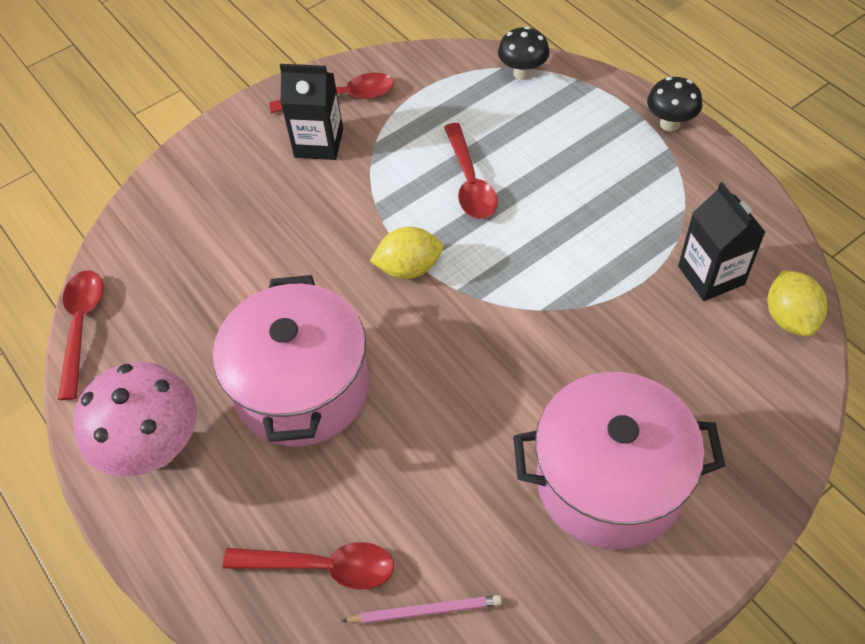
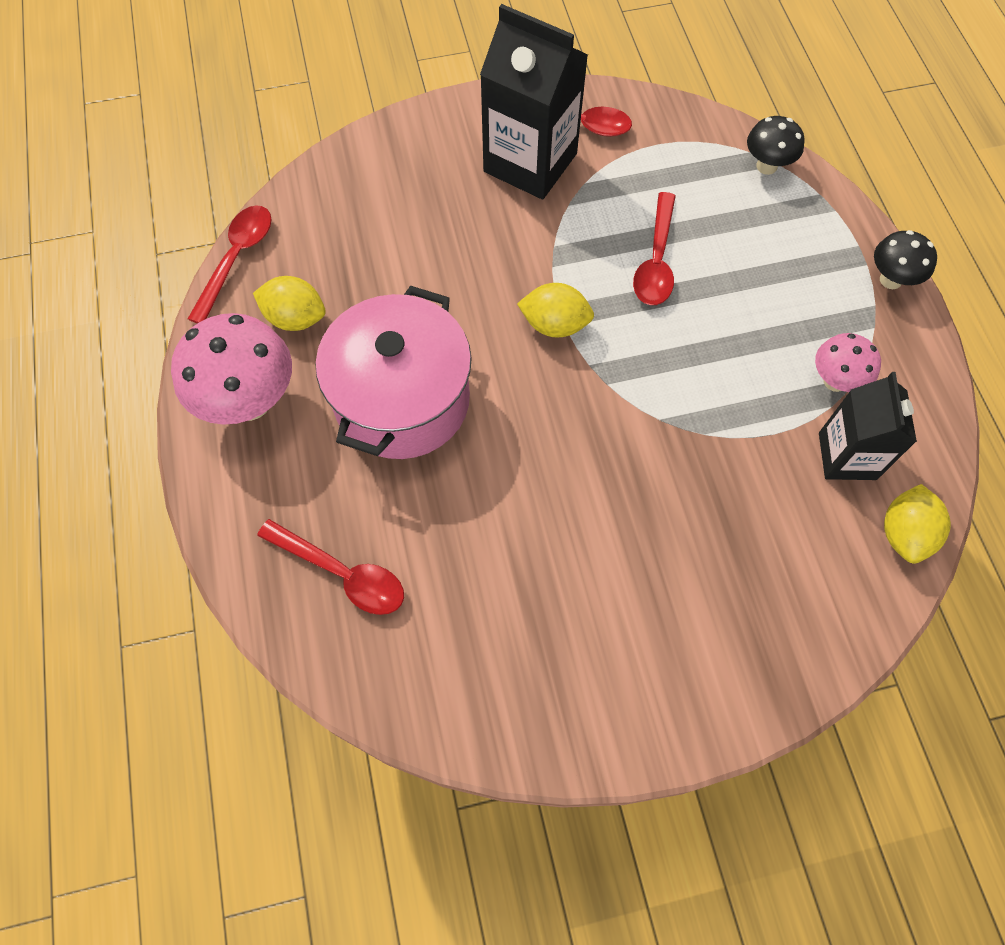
camera: 20 degrees right, 10 degrees up
black carton [280,64,343,160] -> black carton [480,4,588,199], size x1.56
pink pencil [342,595,502,624] -> none
pink pot [513,372,725,550] -> none
none -> yellow lemon [253,276,326,331]
none -> pink mushroom [815,333,881,392]

